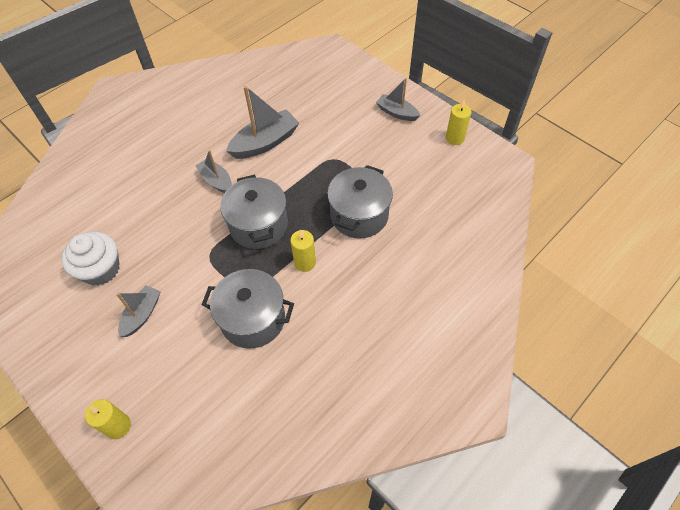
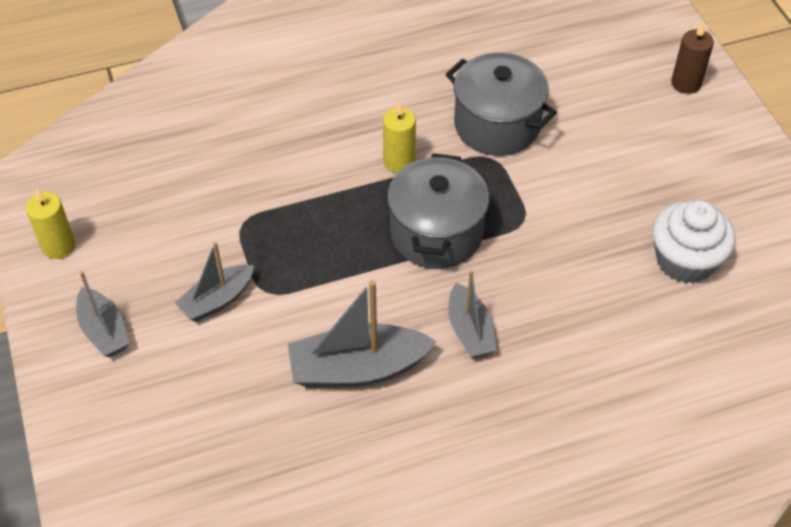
camera: 155 degrees left, 5 degrees down
yellow candle [85,399,131,439] -> brown candle [671,23,714,94]
grey boat [116,285,161,337] -> grey boat moved to [175,242,254,322]
grey pot [327,165,393,239] -> none

